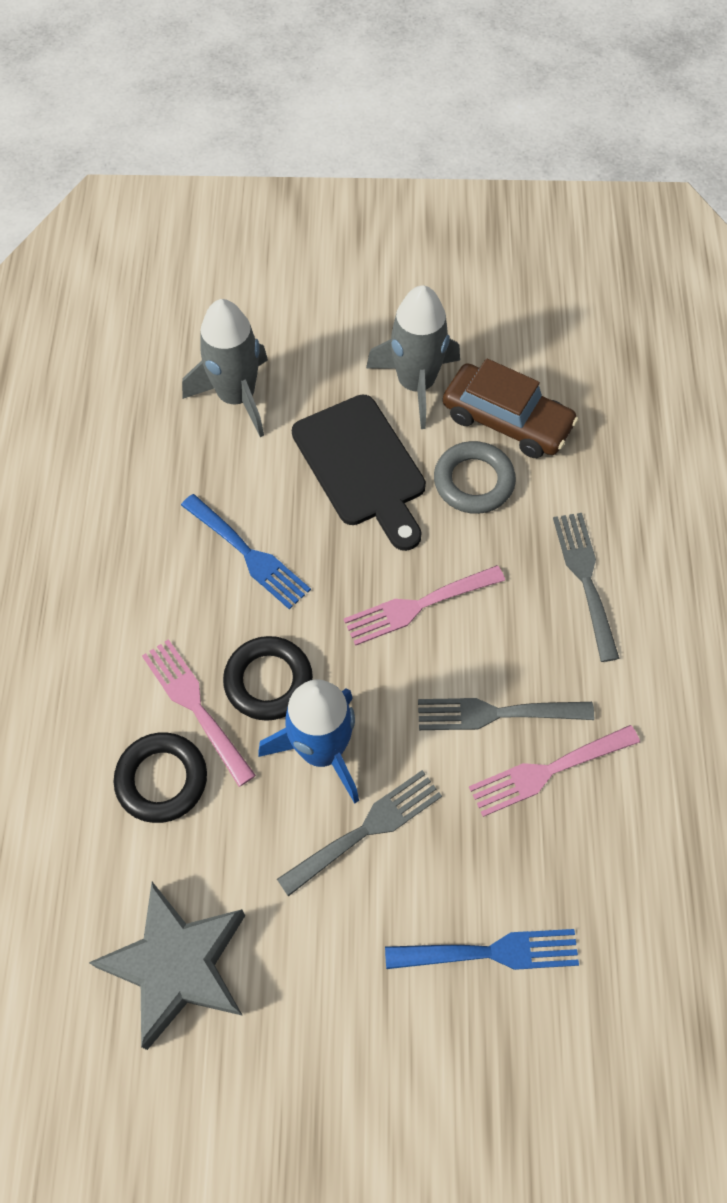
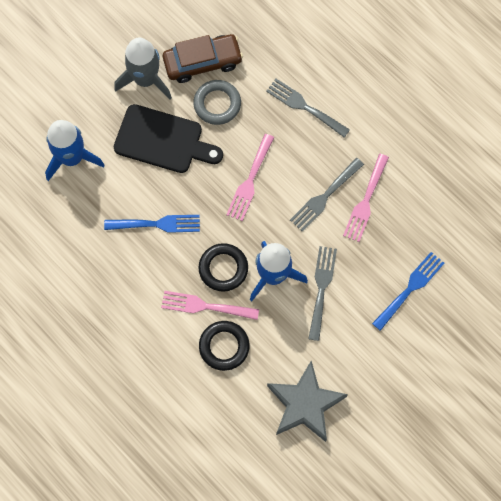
camera: 45 degrees left, 10 degrees up
grey rocket [182,299,268,437] -> blue rocket [45,120,105,181]

